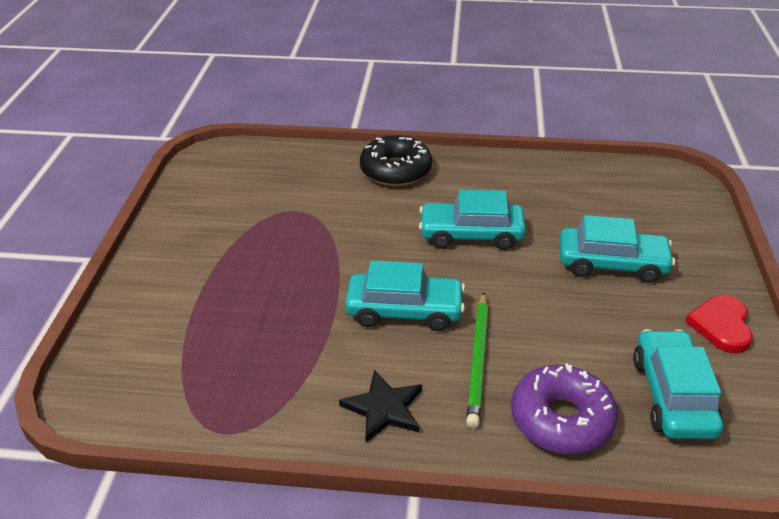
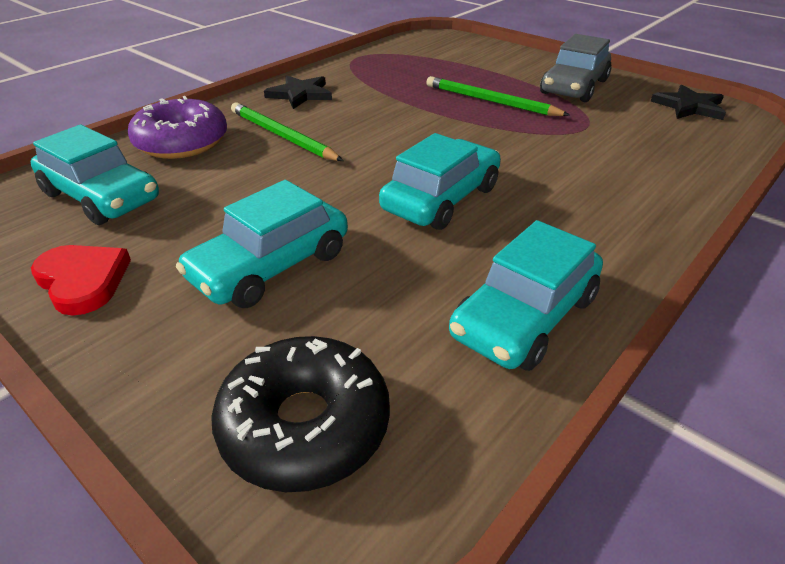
camera: 125 degrees right, 0 degrees up
turquoise car [345,261,465,331] -> turquoise car moved to [449,220,603,371]
black donut [360,135,432,186] -> black donut moved to [211,336,390,492]
none -> green pencil [426,76,570,116]
none -> grey car [540,34,611,102]
none -> black star [651,85,726,120]

